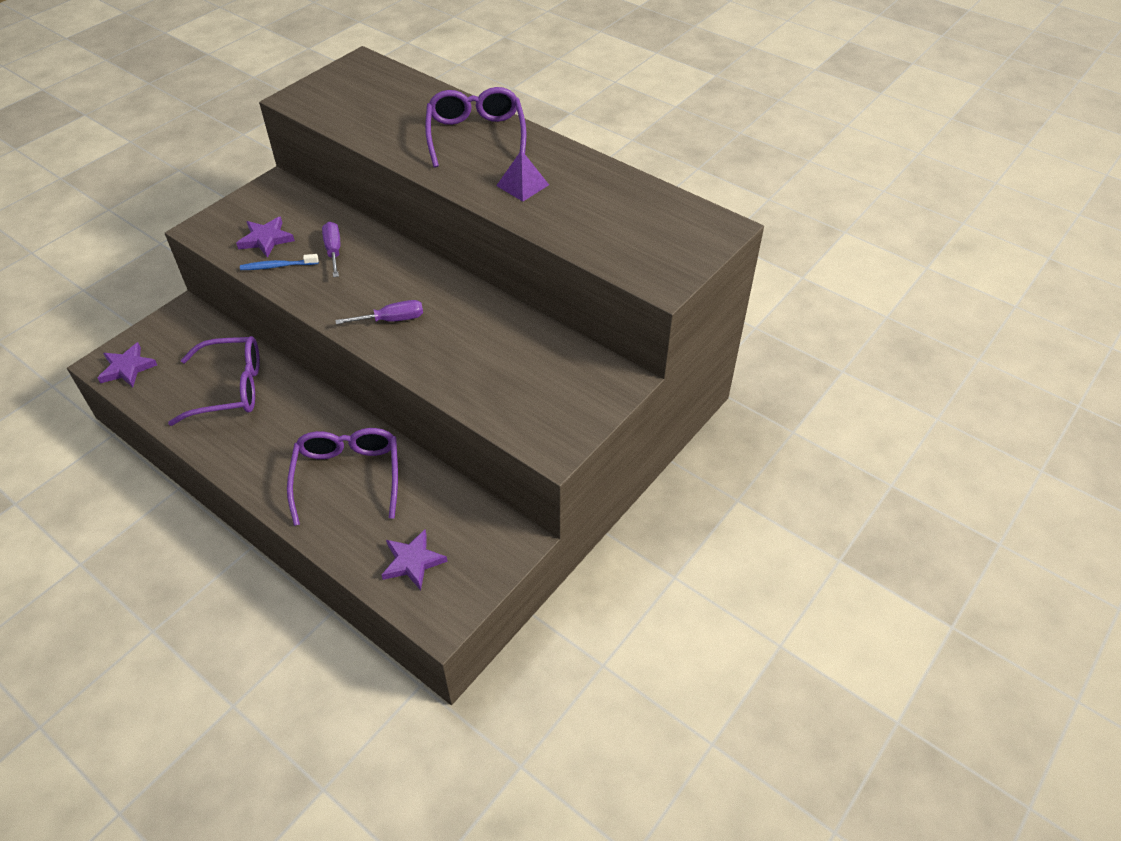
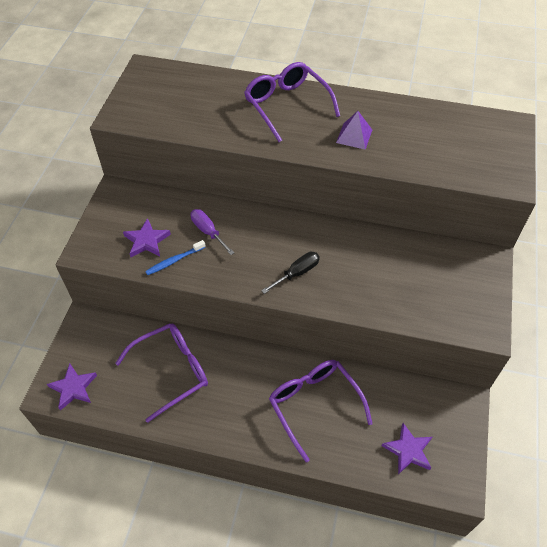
camera: 25 degrees left, 5 degrees up
purple screwdriver [335,300,423,324] -> black screwdriver [261,252,320,294]

